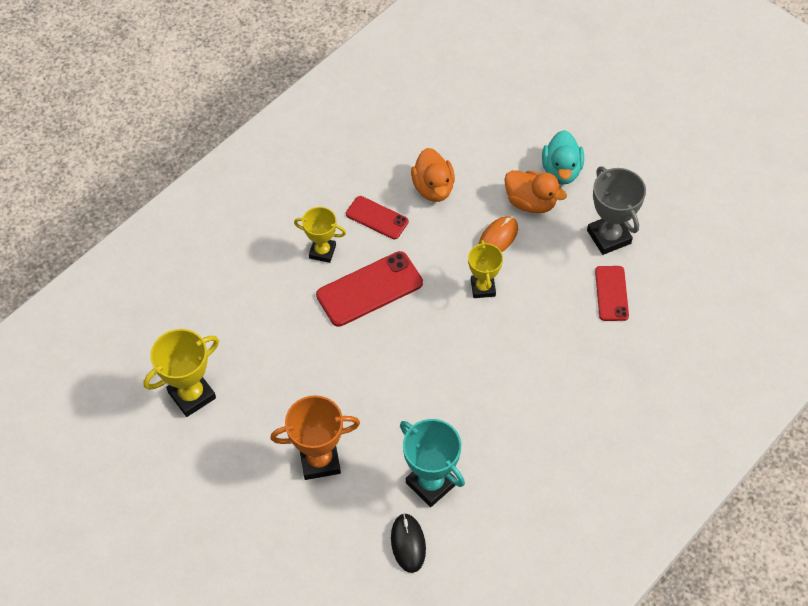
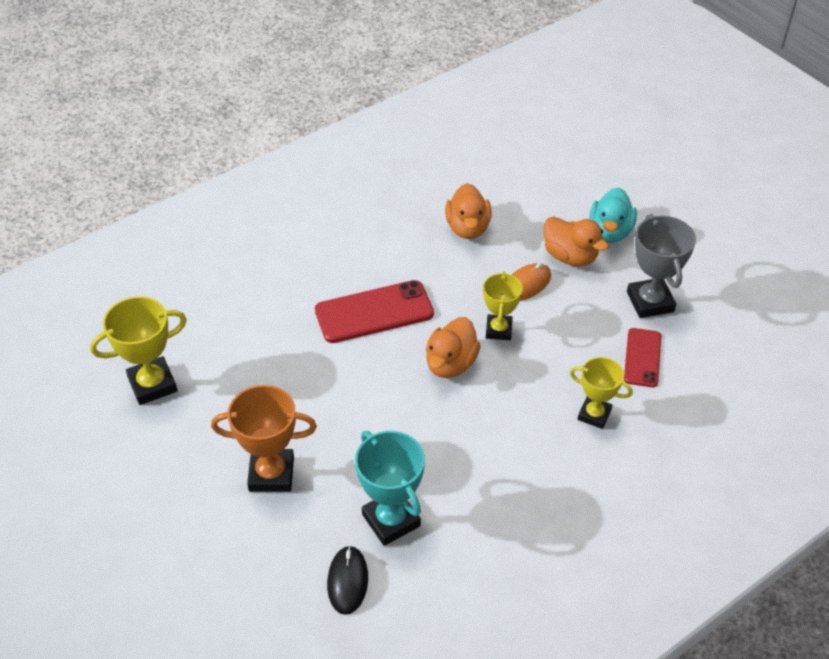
camera: 10 degrees right, 10 degrees down
yellow trophy [294,207,346,263] -> yellow trophy moved to [570,357,633,429]
red phone [346,196,409,239] -> none
none -> orange duck [426,317,481,378]

